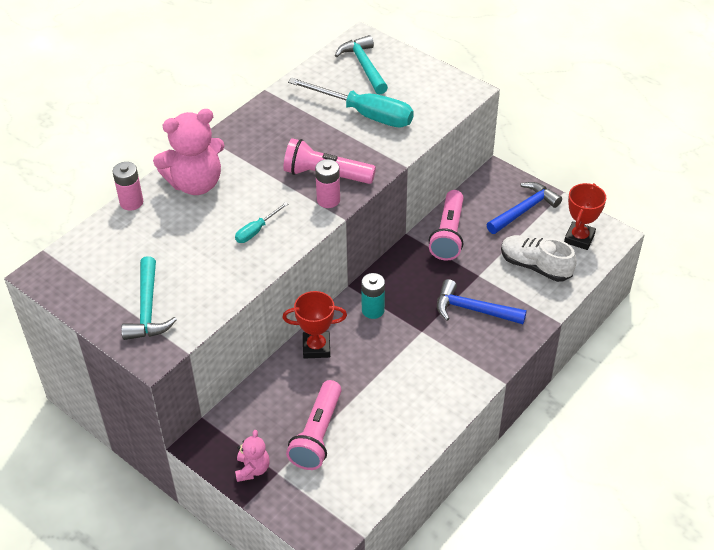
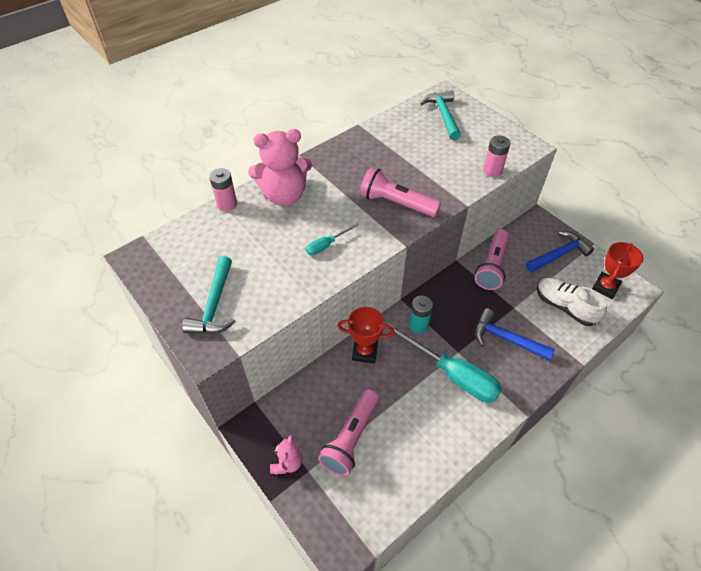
camera: 10 degrees right, 5 degrees up
turquoise screwdriver [288,78,414,127] -> turquoise screwdriver moved to [385,323,502,403]
pink battery [315,159,340,208] -> pink battery moved to [483,135,511,177]

